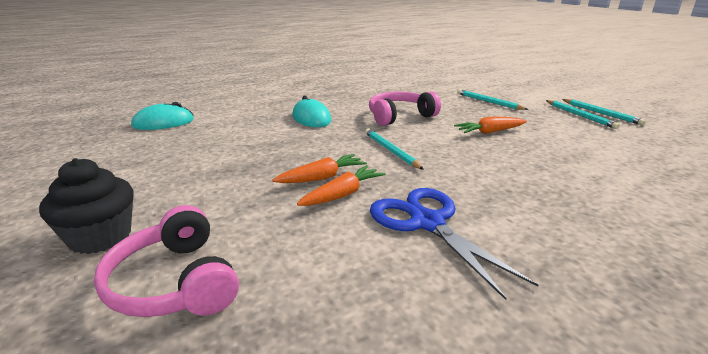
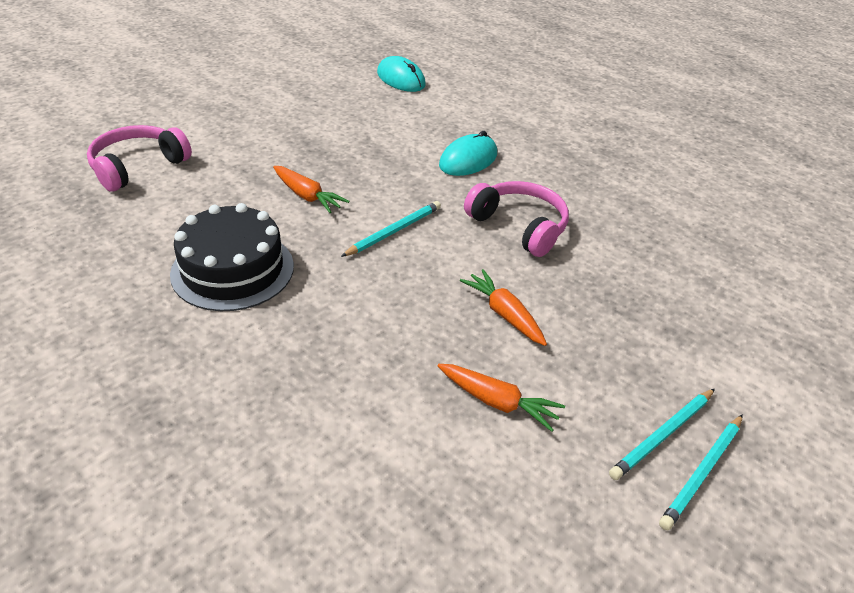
camera: 70 degrees right, 15 degrees up
black cupcake [39,158,134,254] -> none
orange carrot [297,165,386,206] -> orange carrot moved to [438,364,565,432]
blue scissors [370,188,538,300] -> black cake [170,203,294,311]
turquoise pencil [457,89,528,110] -> none

